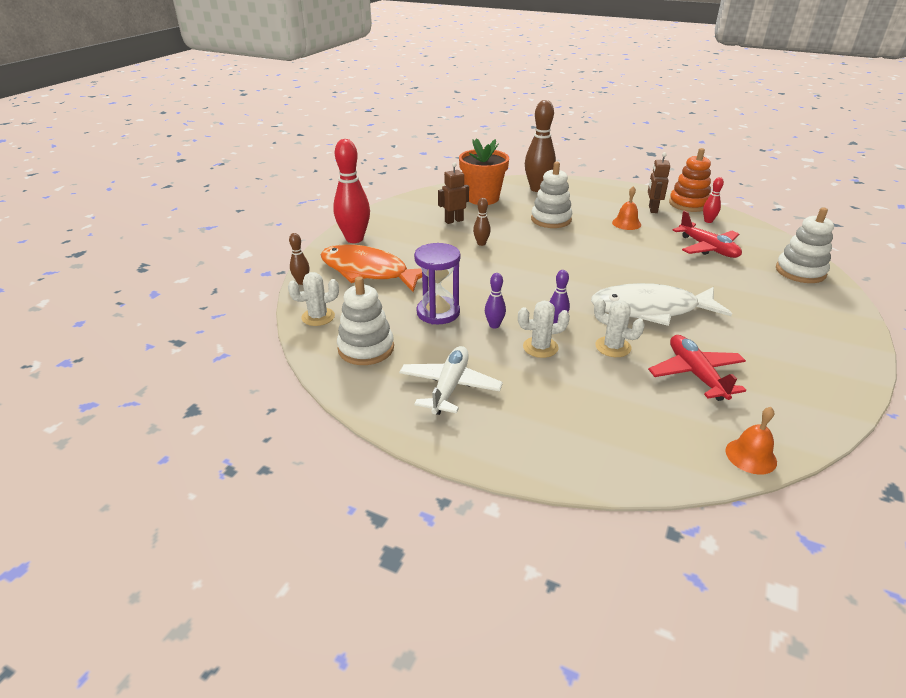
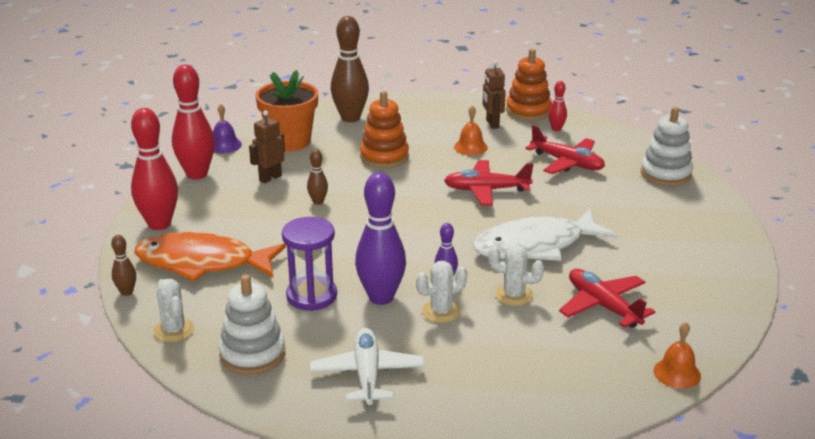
camera: 20 degrees left, 5 degrees down
white cactus [288,272,339,326] -> white cactus turned 75 degrees counterclockwise [154,279,194,342]
purple bowling pin [485,273,506,328] -> purple bowling pin [355,172,406,305], size x2.09
white stacking toy [531,162,572,228] -> orange stacking toy [360,91,409,168]
none -> red bowling pin [172,65,215,179]
none -> purple bell [213,104,242,153]
none -> red plane [444,160,534,205]

